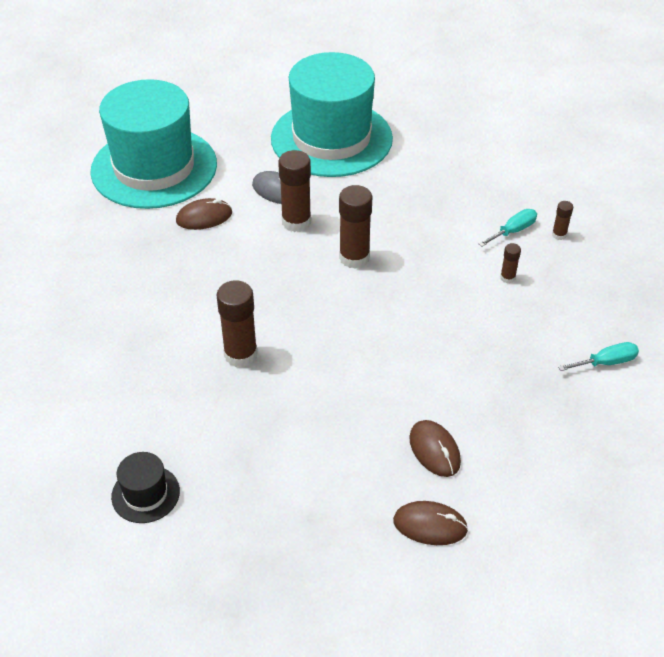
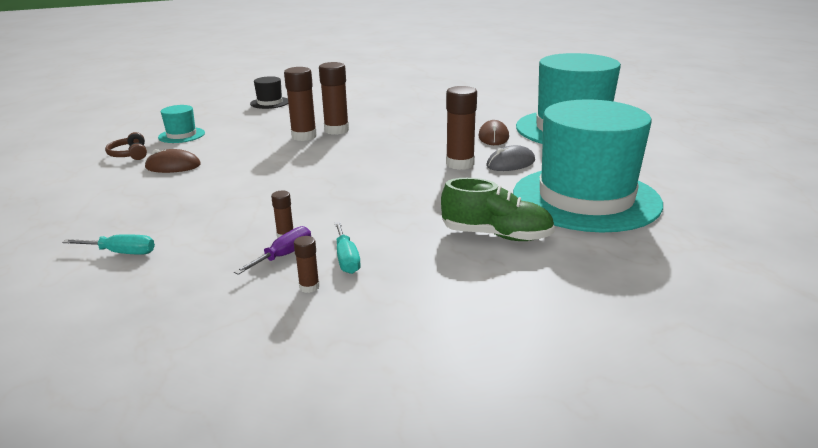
camera: 115 degrees right, 20 degrees down
brown glue stick [339,185,373,269] -> brown glue stick moved to [284,67,317,141]
brown mouse [393,501,468,545] -> brown headphones [105,132,147,160]
turquoise screwdriver [558,342,639,371] -> turquoise screwdriver turned 90 degrees counterclockwise [62,234,155,254]
none -> turquoise hat [158,105,205,143]
none -> purple screwdriver [234,226,311,275]
none -> green shoe [441,178,555,241]

